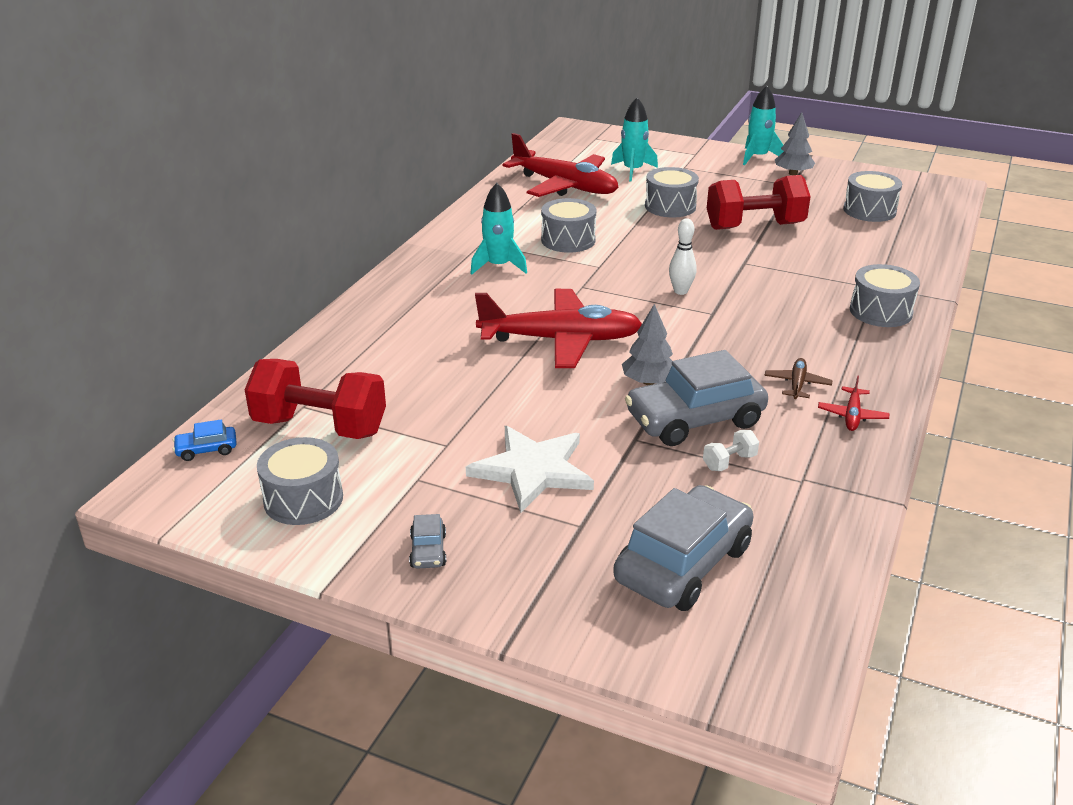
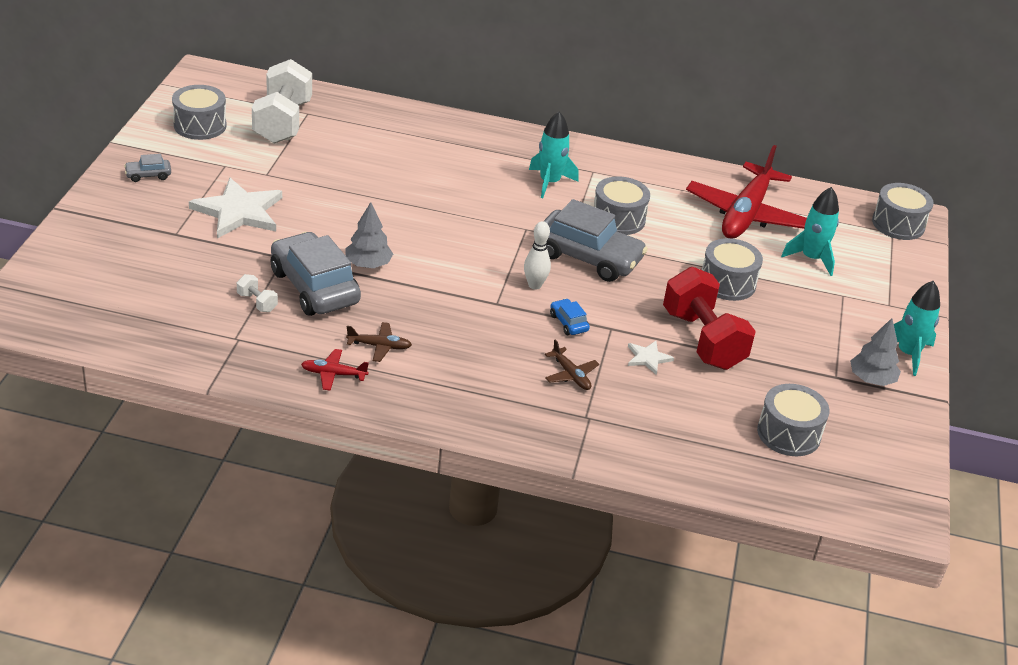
camera: 75 degrees right, 5 degrees up
blue car [173,420,237,461] -> blue car moved to [550,299,590,335]
red dumbbell [245,359,386,439] -> white dumbbell [252,59,312,144]
red plane [475,289,642,368] -> none
grey car [613,485,754,611] -> grey car moved to [544,199,648,282]
grey drum [850,264,920,327] -> grey drum moved to [872,183,934,240]
none -> brown plane [545,339,599,390]
none -> white star [628,341,674,375]

